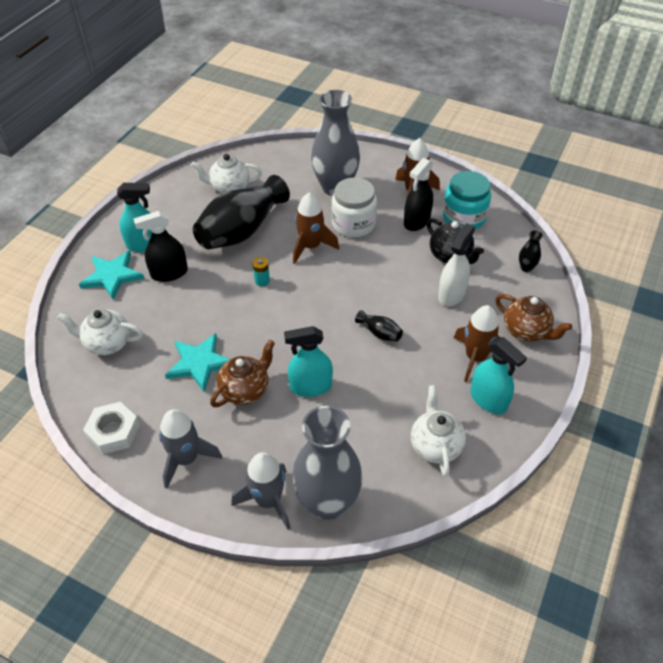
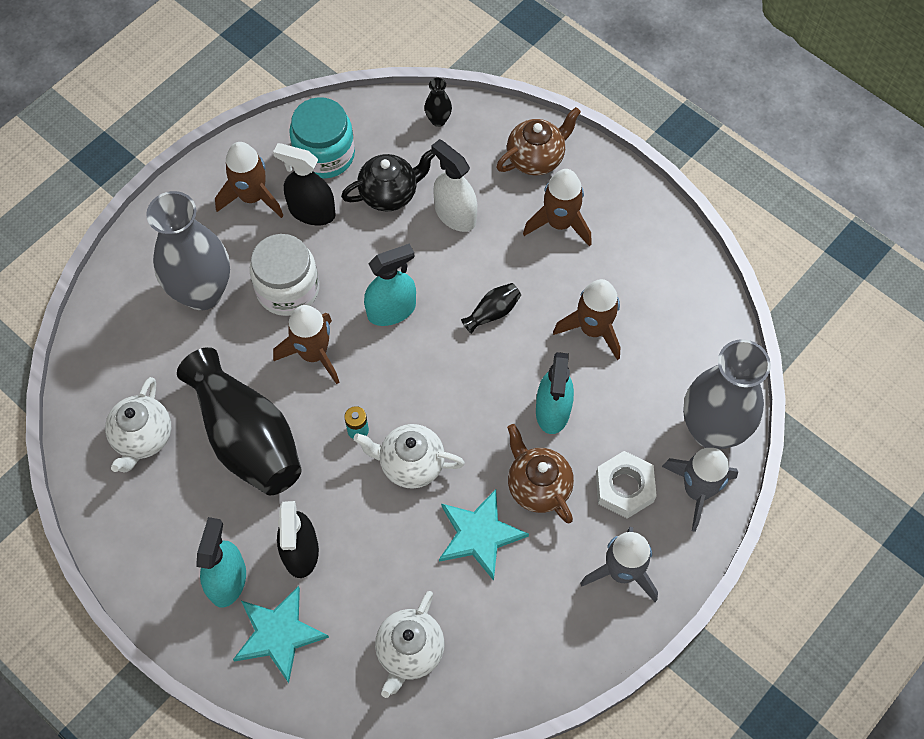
camera: 75 degrees left, 15 degrees up
white nut [83,402,140,454] -> white nut moved to [596,451,657,519]
black spray bottle [404,158,433,231] -> black spray bottle turned 150 degrees clockwise [273,143,336,225]
white teapot [411,385,466,477] -> white teapot moved to [354,424,465,489]
turquoise spray bottle [470,337,527,414] -> turquoise spray bottle moved to [364,244,416,326]
none -> brown rocket [553,279,621,360]

